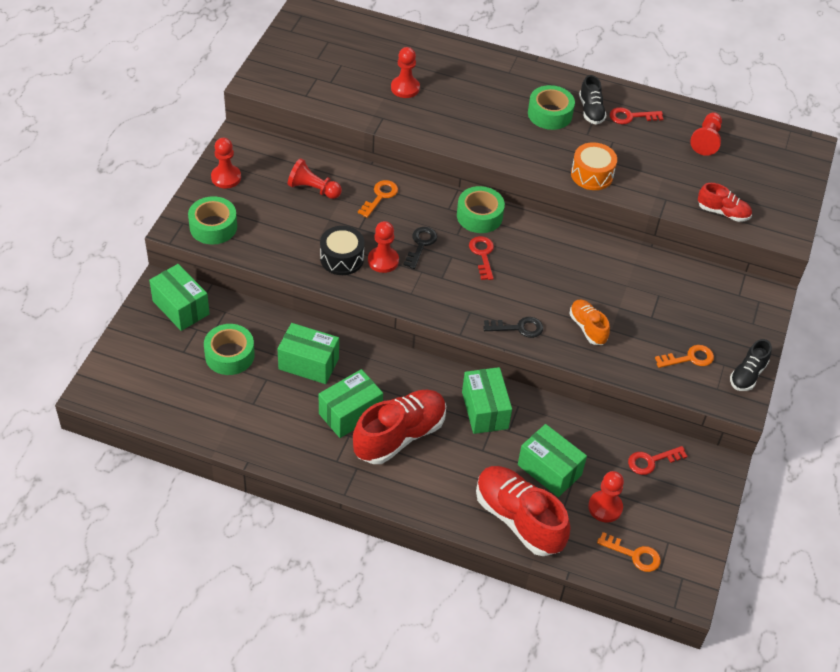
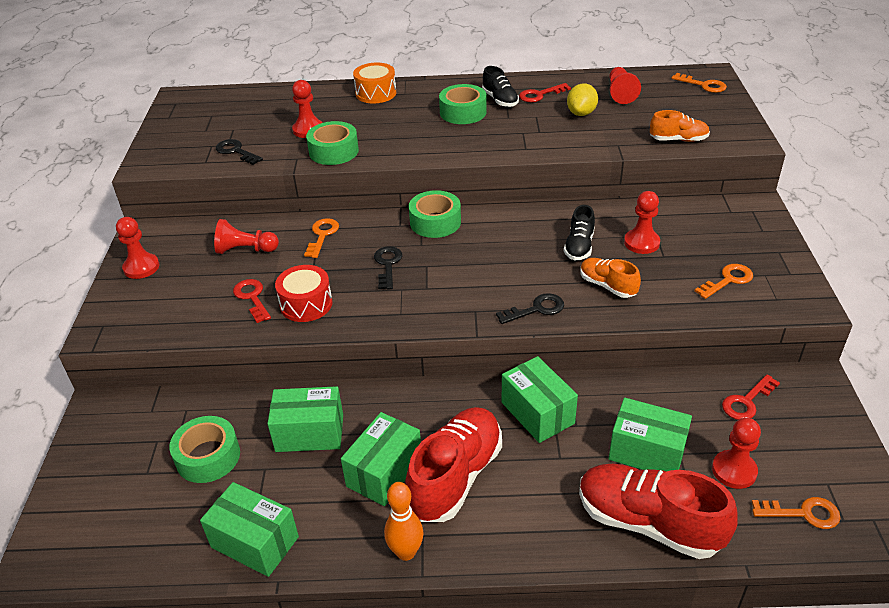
camera: 15 degrees left, 10 degrees down
green box [149,264,210,331] -> green box moved to [200,482,299,577]
green tape [188,196,237,245] -> green tape moved to [306,121,359,165]
black drum [320,226,364,275] -> red drum [275,265,333,322]
red pawn [368,221,399,273] -> red pawn moved to [624,191,660,254]
red key [469,236,494,280] -> red key moved to [233,279,271,323]
orange drum [571,142,617,190] -> orange drum moved to [353,63,396,103]
red shoe [698,183,752,222] -> orange shoe [650,110,710,142]
black shoe [730,339,772,391] -> black shoe moved to [564,205,595,260]
none -> black key [216,139,263,165]
none -> orange bowling pin [384,482,423,561]
none -> yellow lemon [567,83,598,116]
none -> orange key [671,73,727,93]

